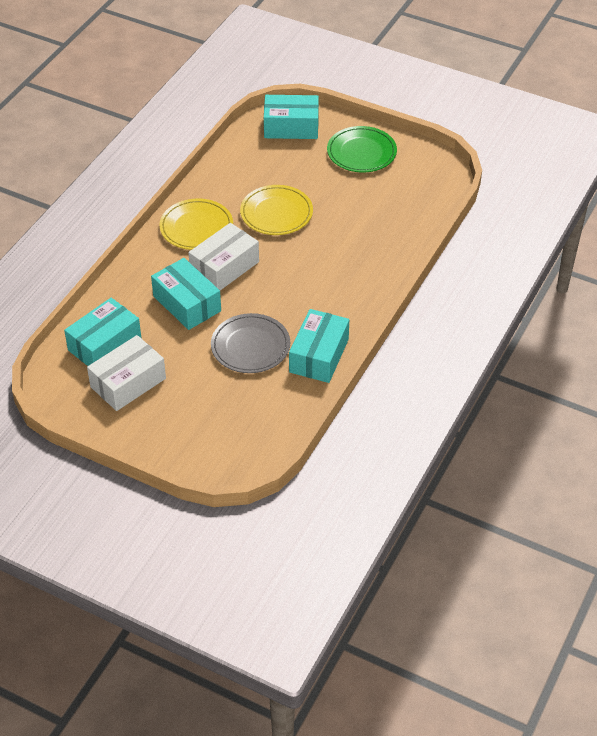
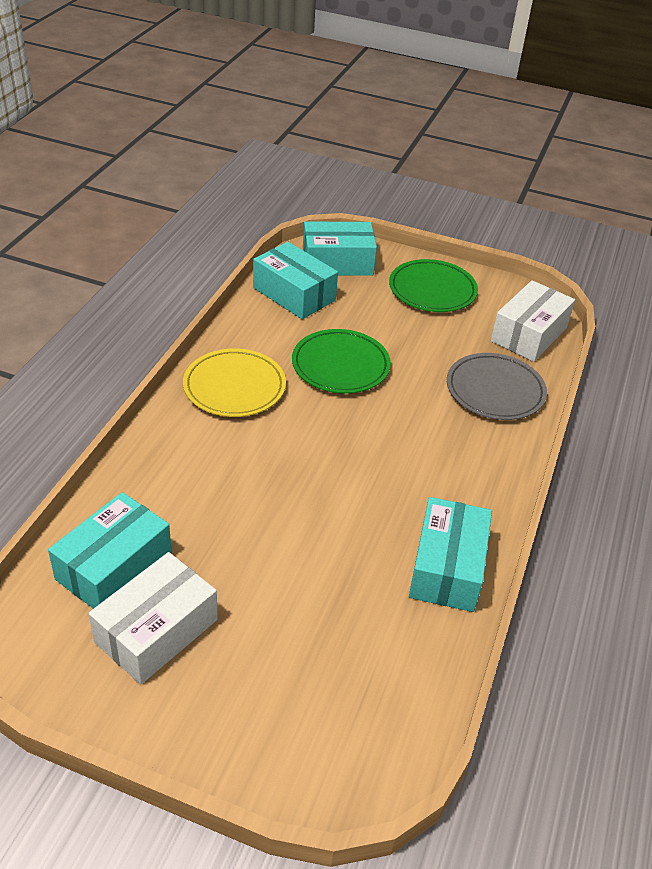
camera: 10 degrees left, 5 degrees down
turquoise box [151,258,221,330] -> turquoise box moved to [253,242,338,319]
white box [188,223,259,290] -> white box moved to [491,280,575,362]
grey plate [211,313,290,373] -> grey plate moved to [447,353,547,420]
yellow plate [240,185,313,235] -> green plate [292,329,391,394]

